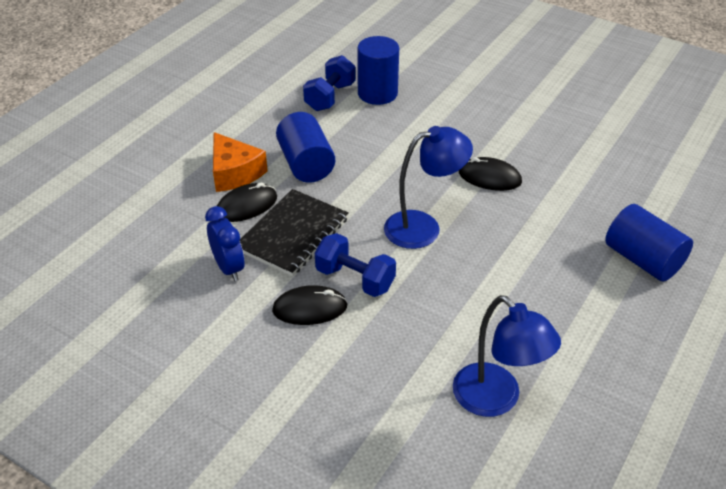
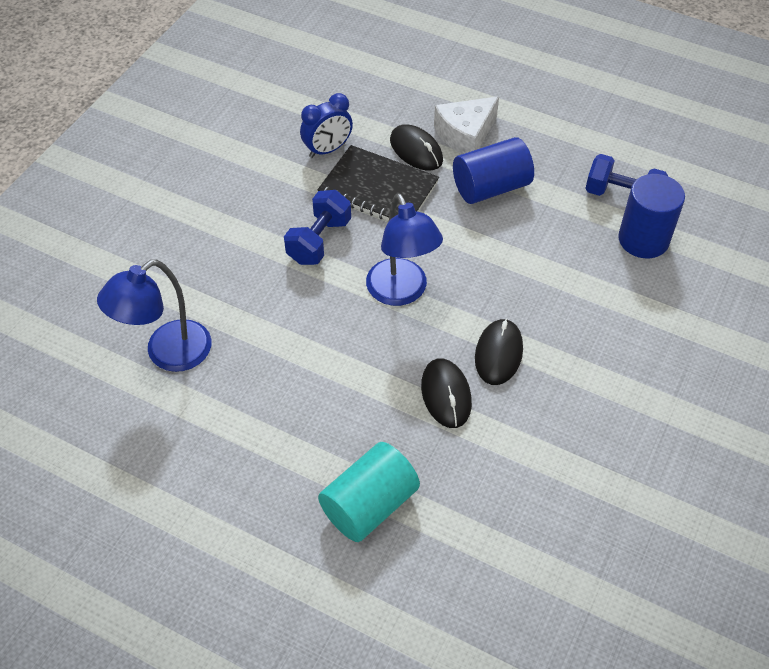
camera: 85 degrees right, 10 degrees up
orange cheese [213,132,268,192] -> white cheese [434,96,499,154]
black mouse [272,285,348,325] -> black mouse moved to [421,358,472,428]
blue cylinder [605,204,693,282] -> turquoise cylinder [318,442,420,542]

